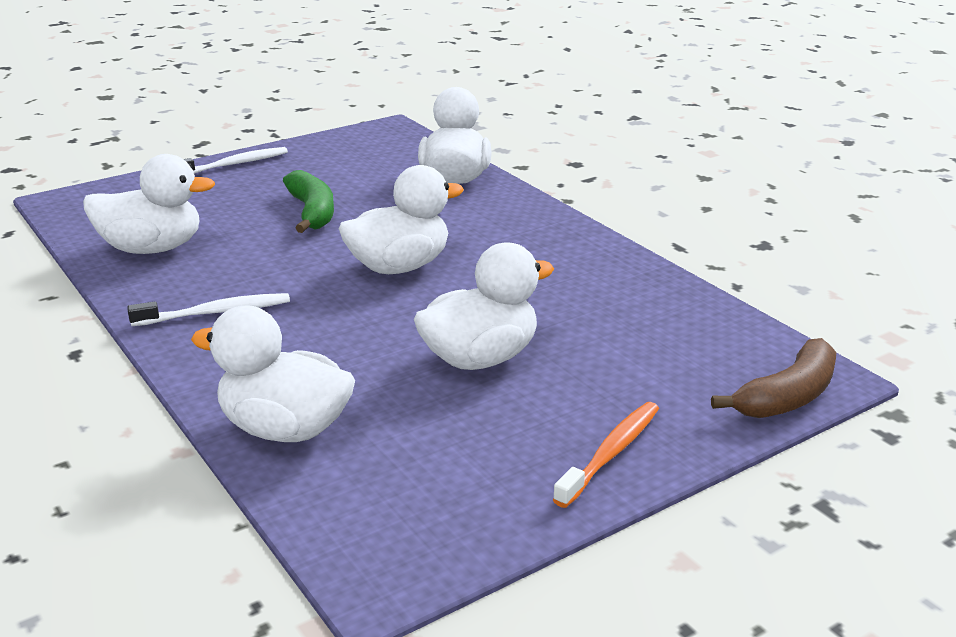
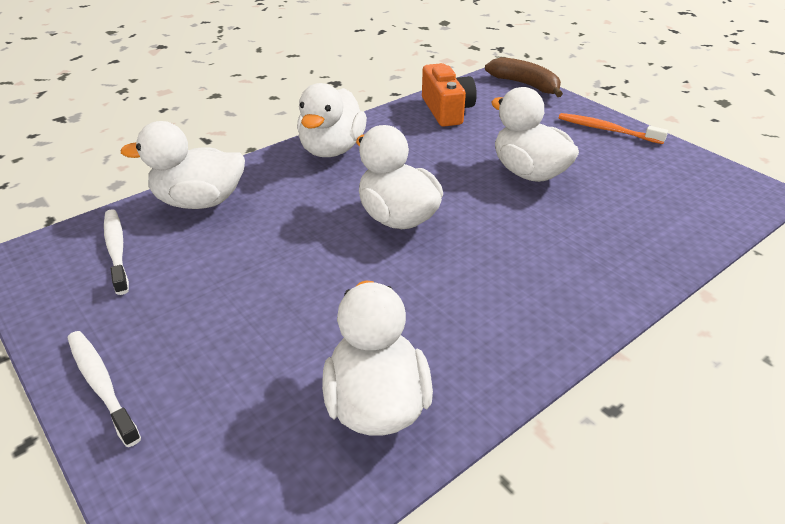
camera: 95 degrees left, 10 degrees up
white toothbrush [127,293,290,326] -> white toothbrush moved to [104,209,129,295]
white duck [191,305,355,442] -> white duck moved to [297,83,367,157]
green banana [283,170,334,233] -> none
none -> orange camera [422,63,477,127]

